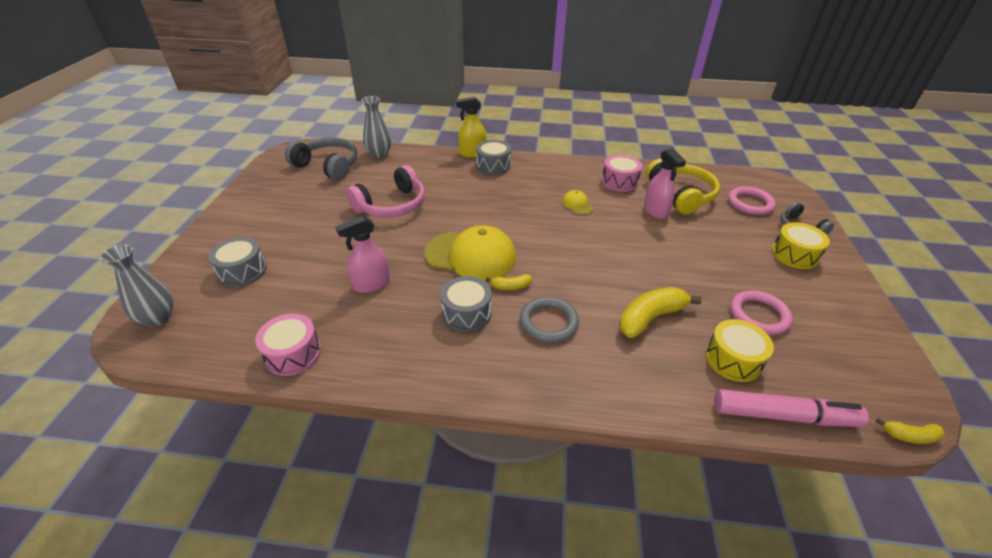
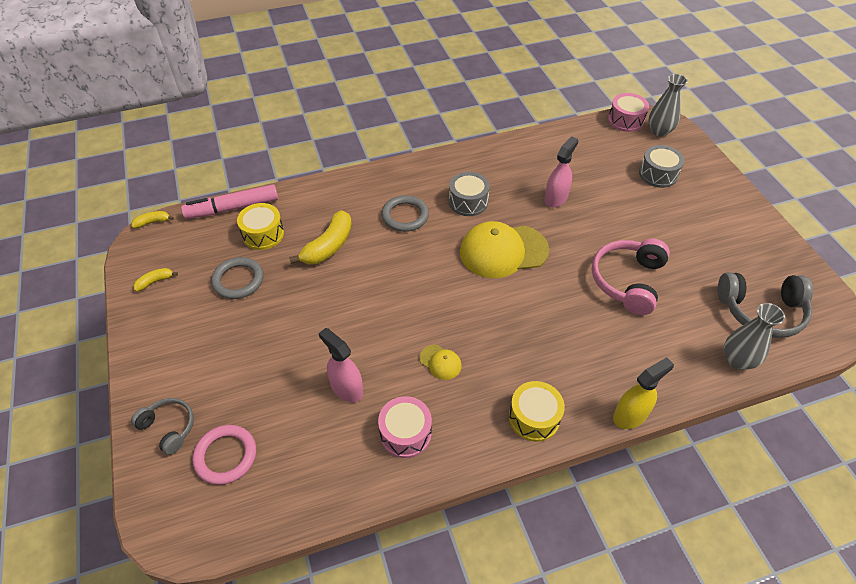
camera: 155 degrees right, 10 degrees up
pink drum [255,314,321,376] -> pink drum moved to [608,93,649,132]
grey drum [476,140,511,175] -> none
yellow banana [486,274,532,290] -> yellow banana moved to [133,268,178,292]
yellow headphones [646,158,720,214] -> none
pink ring [730,290,793,335] -> grey ring [211,257,264,299]
yellow drum [772,222,830,269] -> yellow drum moved to [509,381,565,442]

